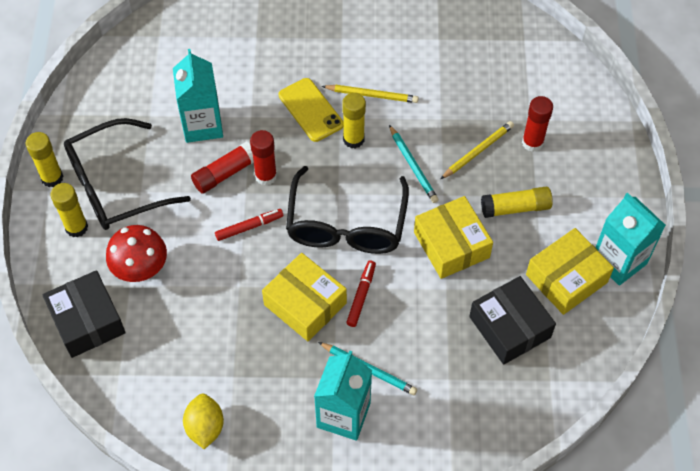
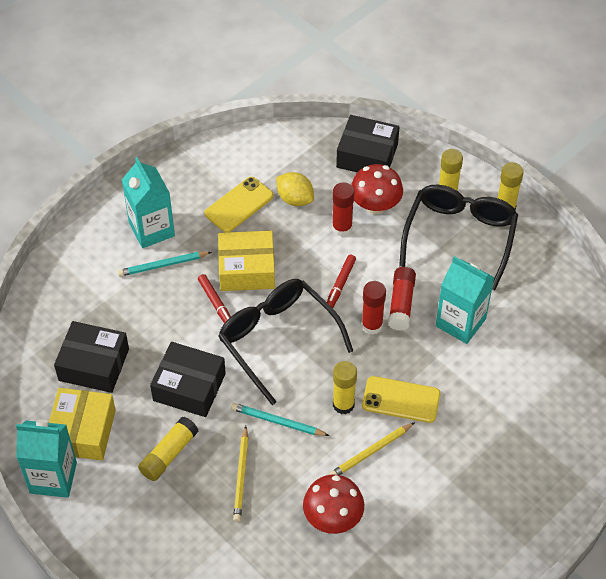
camera: 135 degrees right, 5 degrees down
yellow lemon [183,394,224,449] -> yellow lemon moved to [276,172,314,206]
yellow box [414,196,493,279] -> black box [150,342,226,417]
red glue stick [522,96,553,152] -> red glue stick moved to [332,182,354,237]
none -> yellow phone [204,177,274,232]
none -> red mushroom [303,474,364,534]

